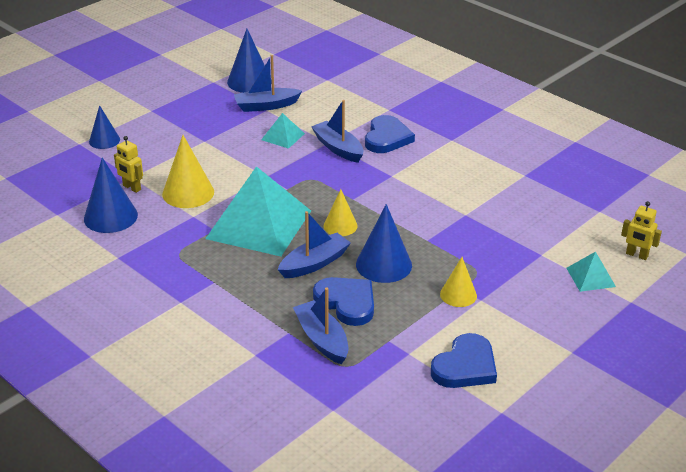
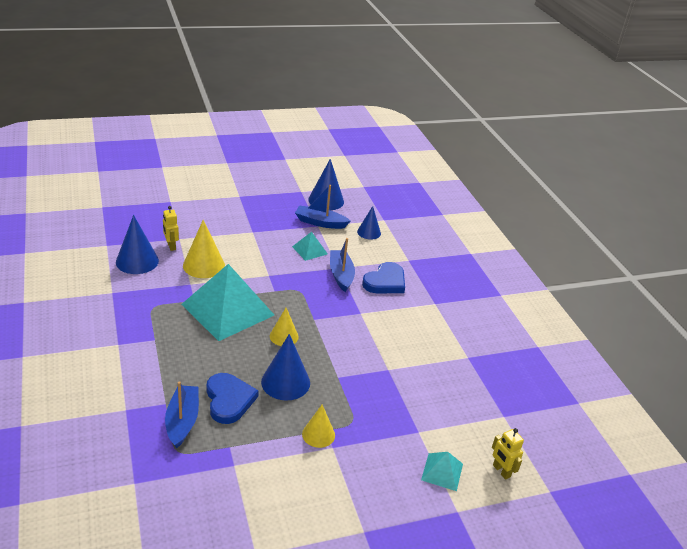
camera: 25 degrees right, 0 degrees up
blue cone [89,105,120,149] -> blue cone moved to [357,206,381,240]
blue boat [278,211,351,278] -> none
blue heart [431,333,497,388] -> none

